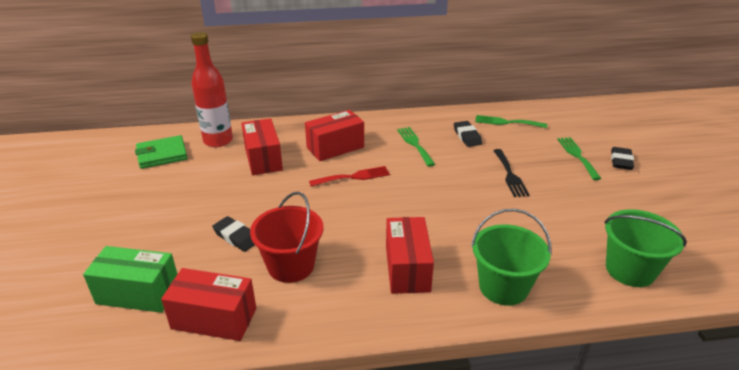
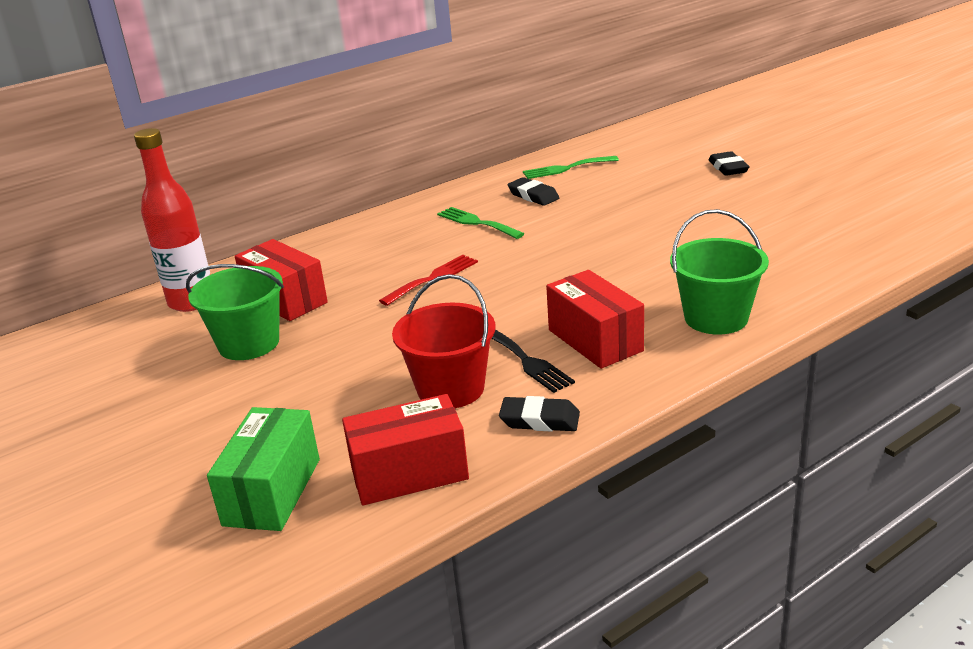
camera: 25 degrees left, 5 degrees down
green box [83,246,177,313] -> green box turned 60 degrees counterclockwise [207,407,320,531]
green wallet [135,135,188,169] -> none
black eraser [212,216,255,252] -> black eraser moved to [499,396,580,432]
red box [305,110,364,161] -> none
black fork [493,149,530,197] -> black fork moved to [491,329,575,393]
green fork [557,137,602,180] -> none
green bucket [604,209,687,287] -> green bucket moved to [186,264,284,360]

